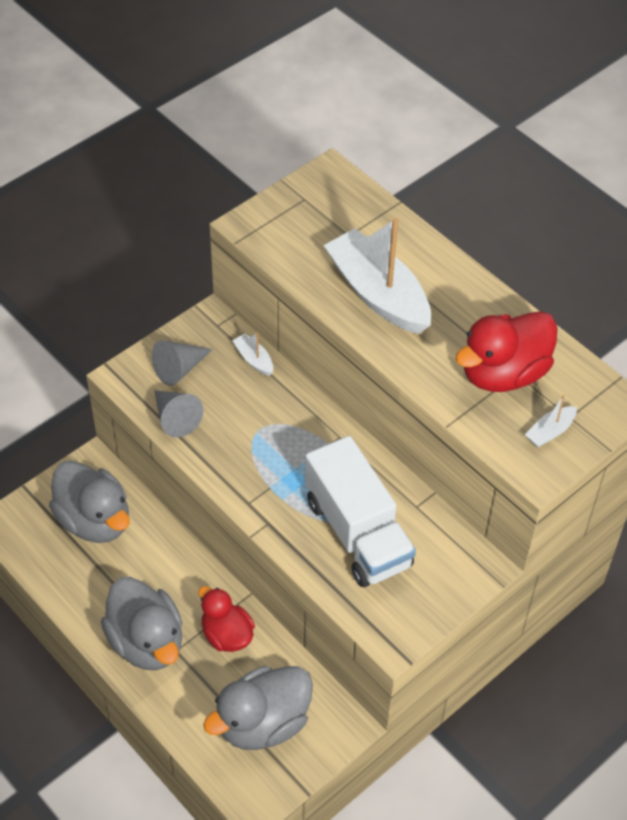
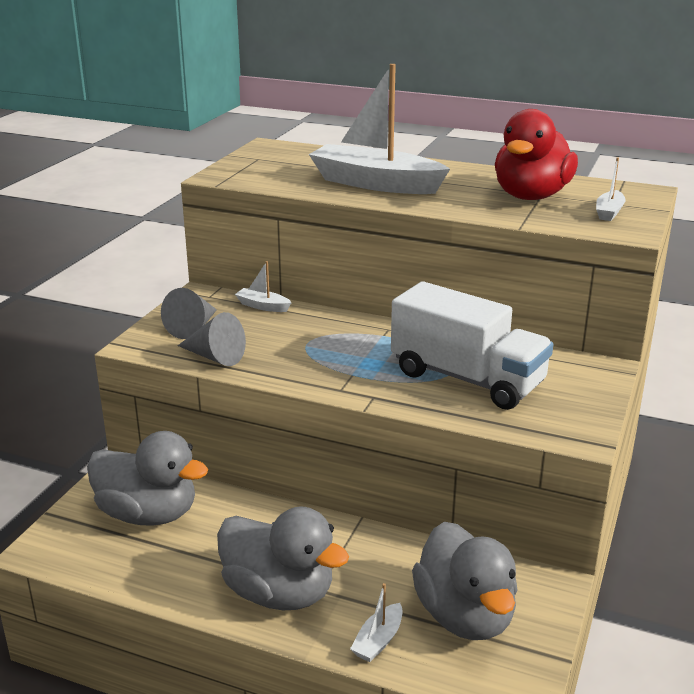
camera: 25 degrees left, 25 degrees down
red duck [198,586,255,652] -> none
grey duck [203,666,313,750] -> grey duck turned 45 degrees counterclockwise [412,522,518,640]
none -> white boat [350,583,402,662]

